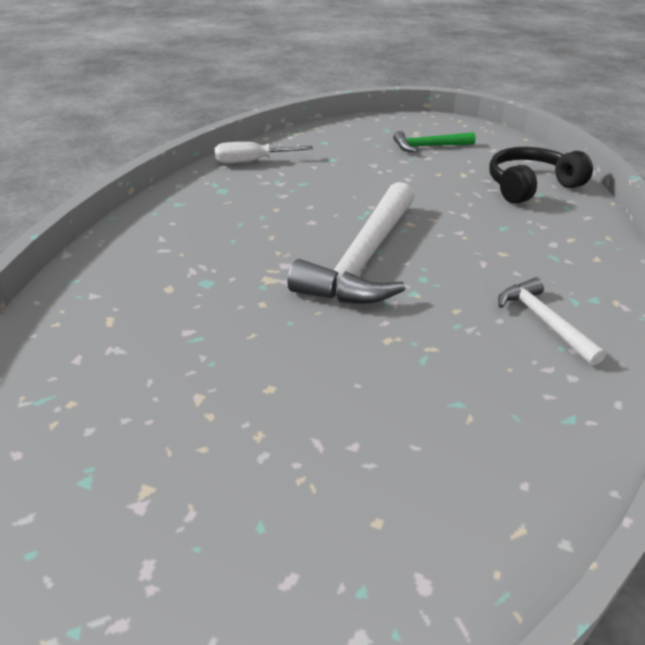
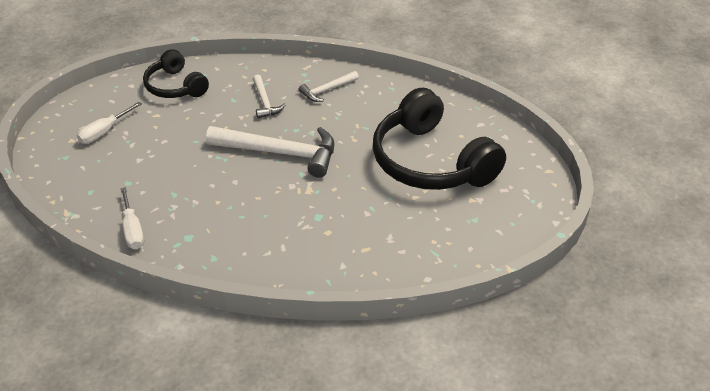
camera: 100 degrees left, 5 degrees up
green hammer [393,131,476,152] -> white screwdriver [77,102,142,144]
none -> white hammer [253,75,285,119]
none -> black headphones [373,88,506,190]

